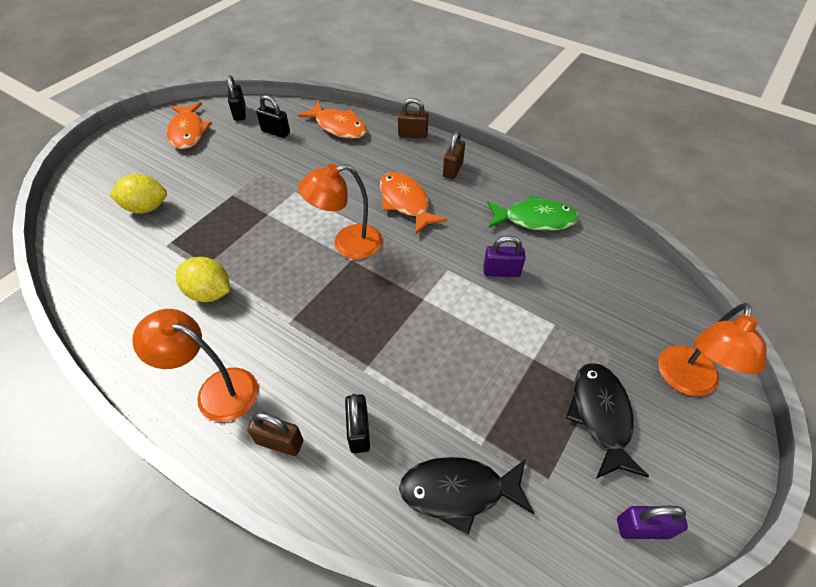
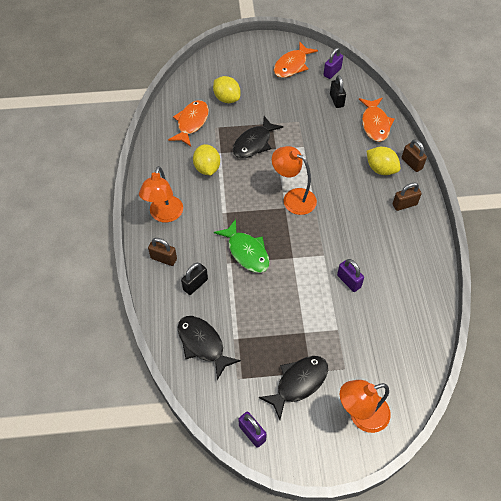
camera: 50 degrees right, 5 degrees up
orange lamp [132,309,258,422] -> orange lamp turned 150 degrees counterclockwise [139,166,183,223]
black padlock [228,75,246,121] -> purple padlock [323,48,343,79]
brown padlock [247,412,303,456] -> brown padlock turned 45 degrees counterclockwise [148,238,177,266]
orange fish [380,172,447,234] -> orange fish moved to [168,100,209,146]
green fish [487,195,579,231] -> green fish moved to [214,219,270,273]
none -> black fish [233,116,283,158]
none -> yellow lemon [367,147,400,175]

